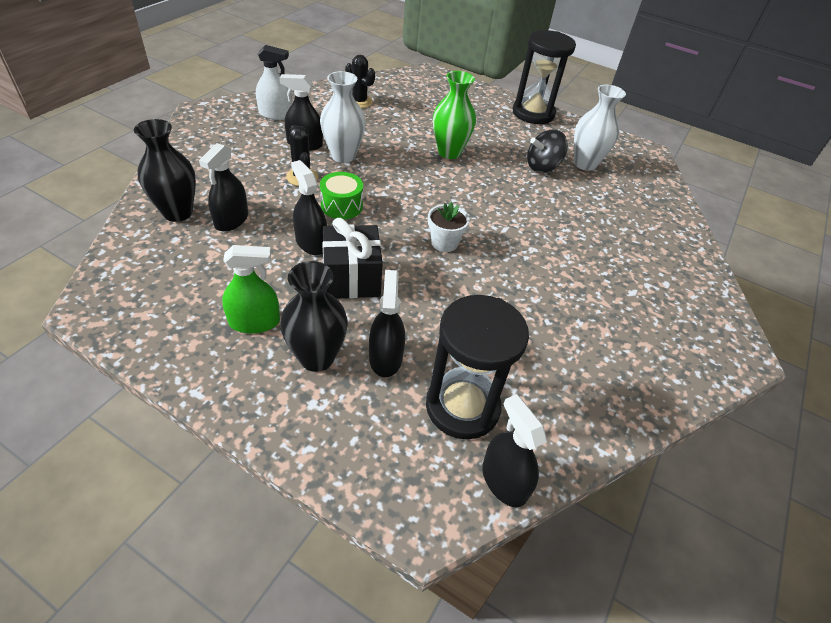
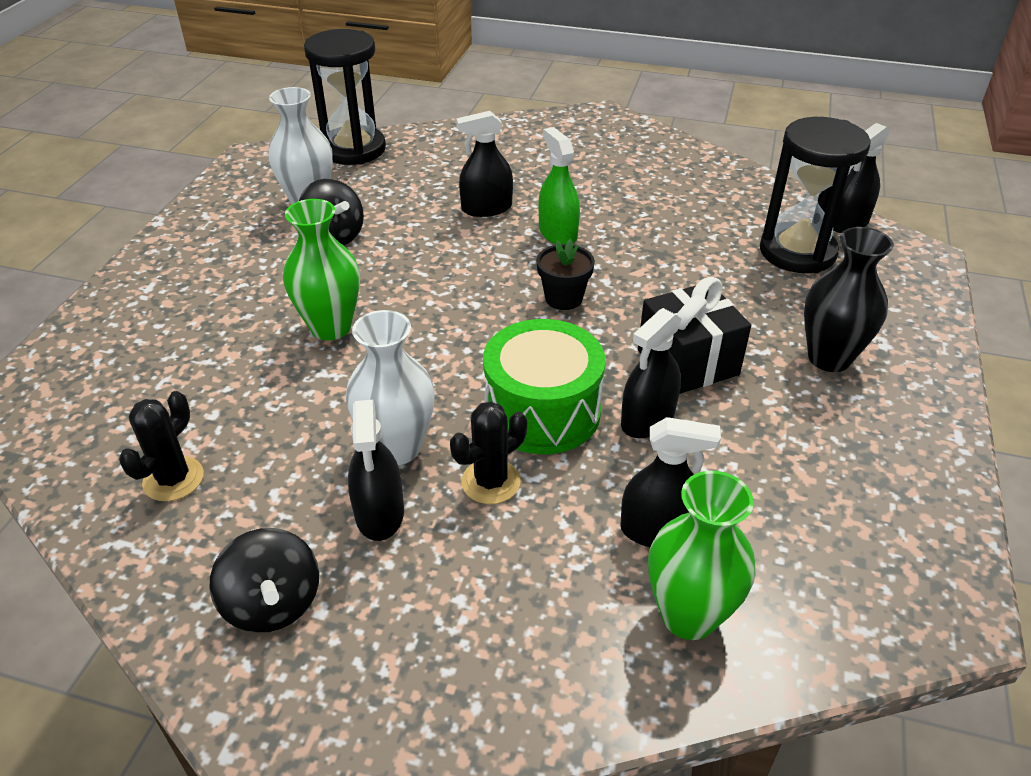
camera: 100 degrees left, 5 degrees down
black vase [134,119,196,222] -> green vase [648,470,755,640]
green spray bottle [222,245,280,334] -> green spray bottle moved to [539,127,580,244]
white spray bottle [256,45,292,120] -> black spinning top [209,528,319,633]
green drum [320,172,363,219] -> green drum [483,319,606,454], size x1.65
black spray bottle [369,270,405,377] -> black spray bottle moved to [456,111,513,217]
white flower pot [428,202,470,252] -> black flower pot [536,239,595,310]
black hourglass [513,30,576,124] -> black hourglass moved to [304,29,386,165]

